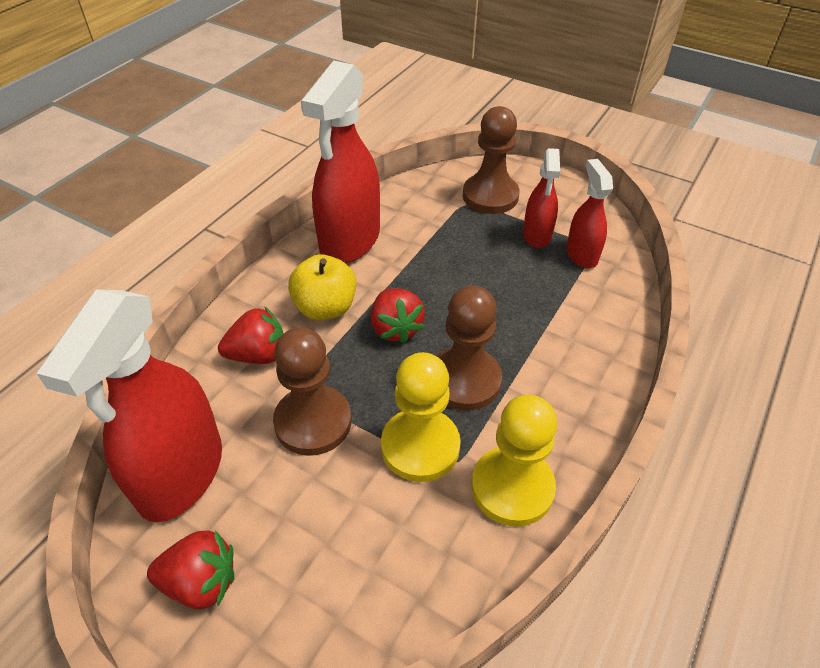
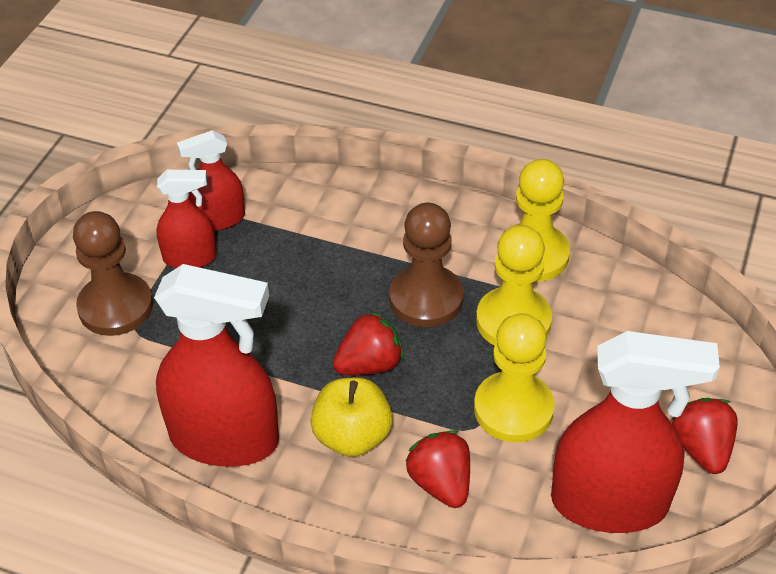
camera: 100 degrees left, 0 degrees up
brown pawn [273,327,351,456] -> yellow pawn [474,313,555,442]

